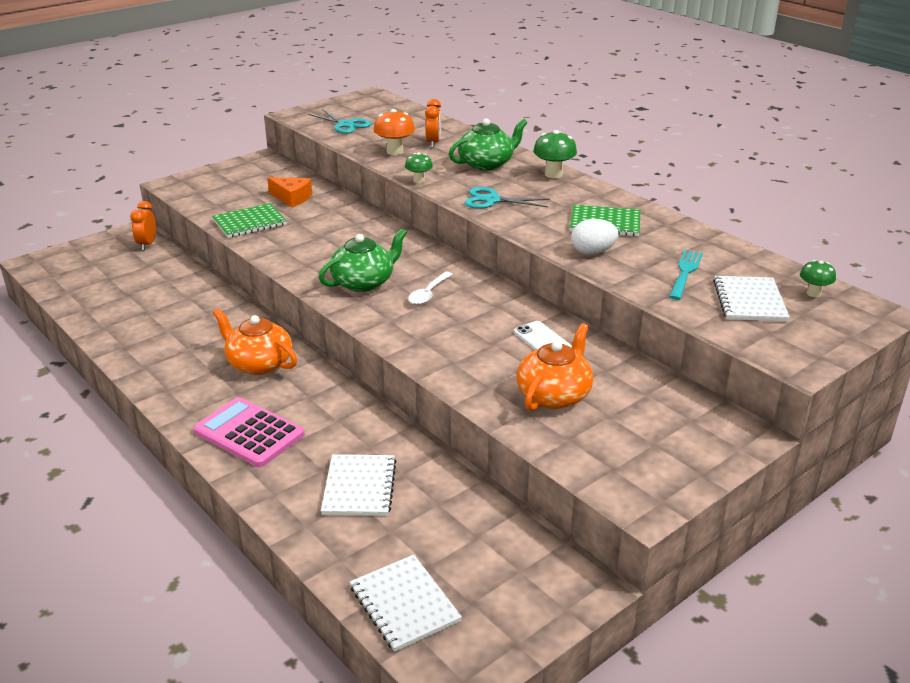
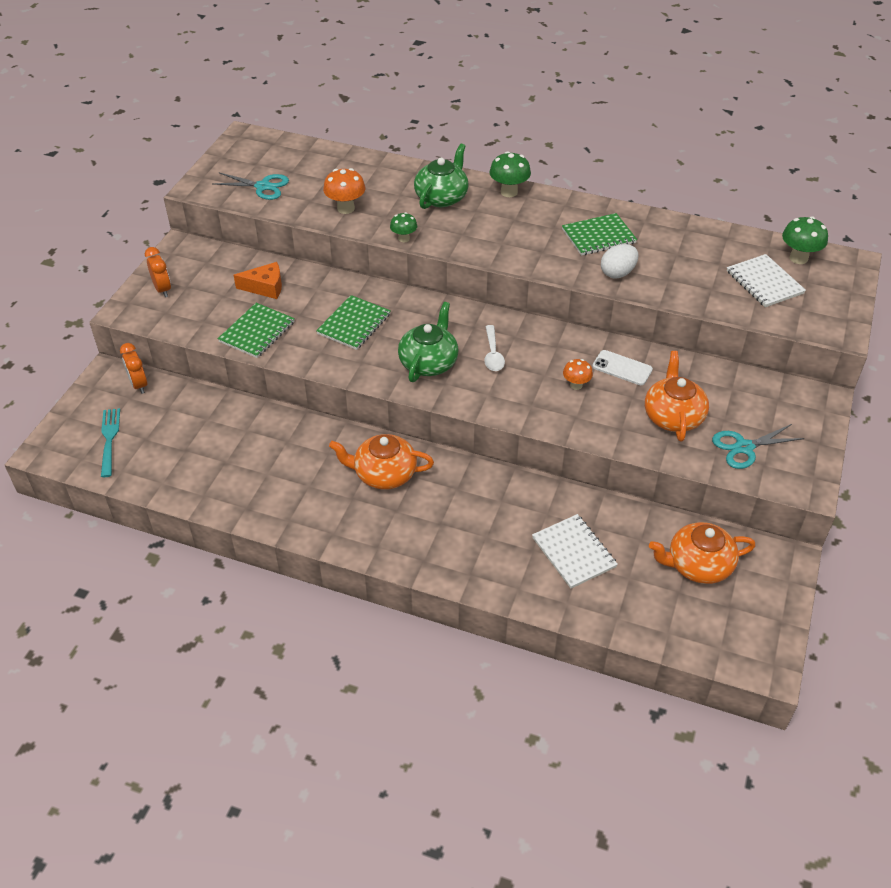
camera: 30 degrees left, 15 degrees up
pink calculator [193,397,305,467] -> none
white notebook [350,555,462,652] -> none
orange clock [425,99,441,148] -> orange clock moved to [145,247,171,297]
turquoise scissors [464,187,550,209] -> turquoise scissors moved to [712,424,805,469]
turquoise fork [669,250,703,300] -> turquoise fork moved to [101,408,120,477]
green mushroom [800,260,836,297] -> green mushroom [782,216,828,264], size x1.57
none -> green notebook [316,295,391,350]
none -> orange mushroom [563,359,593,390]
none -> orange teapot [649,522,756,584]

